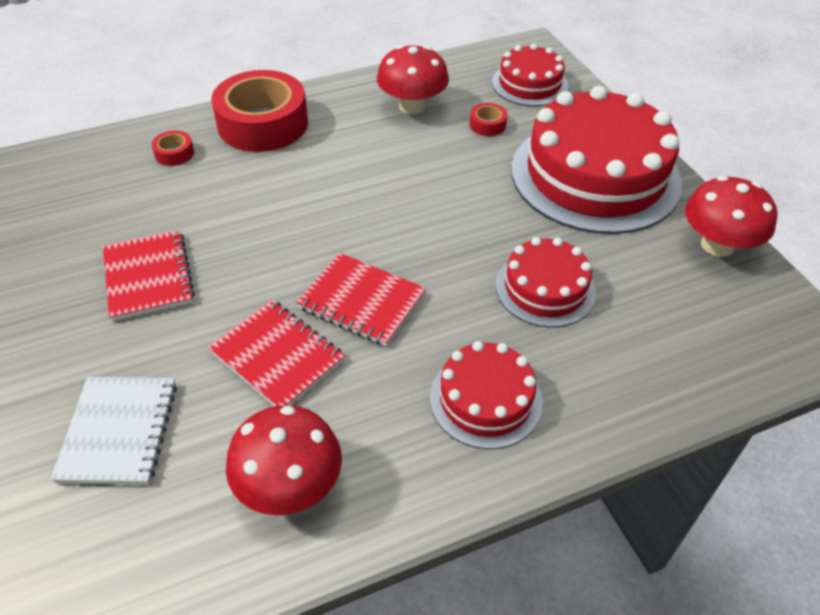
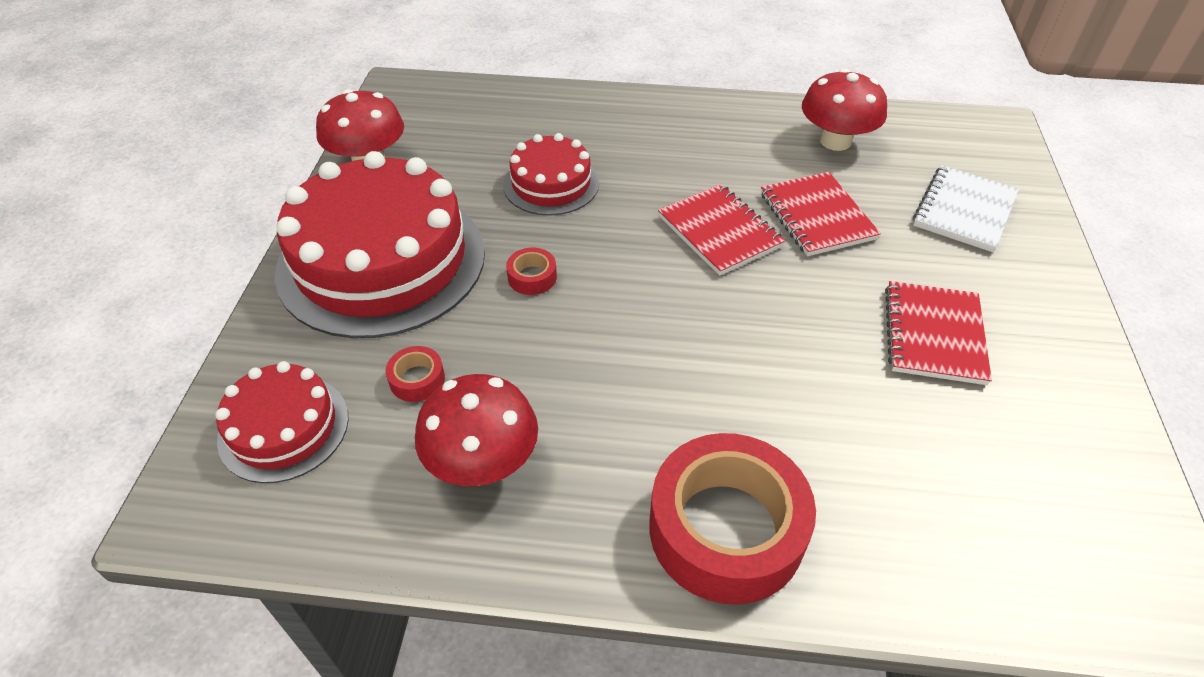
camera: 150 degrees left, 0 degrees up
red tape [152,130,194,166] -> red tape moved to [506,248,557,295]
red cake [430,341,543,449] -> none

